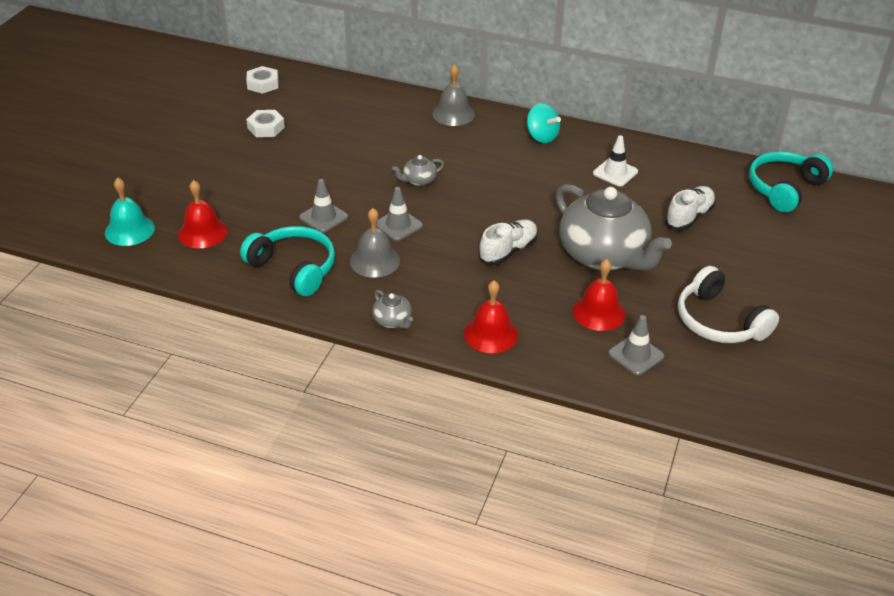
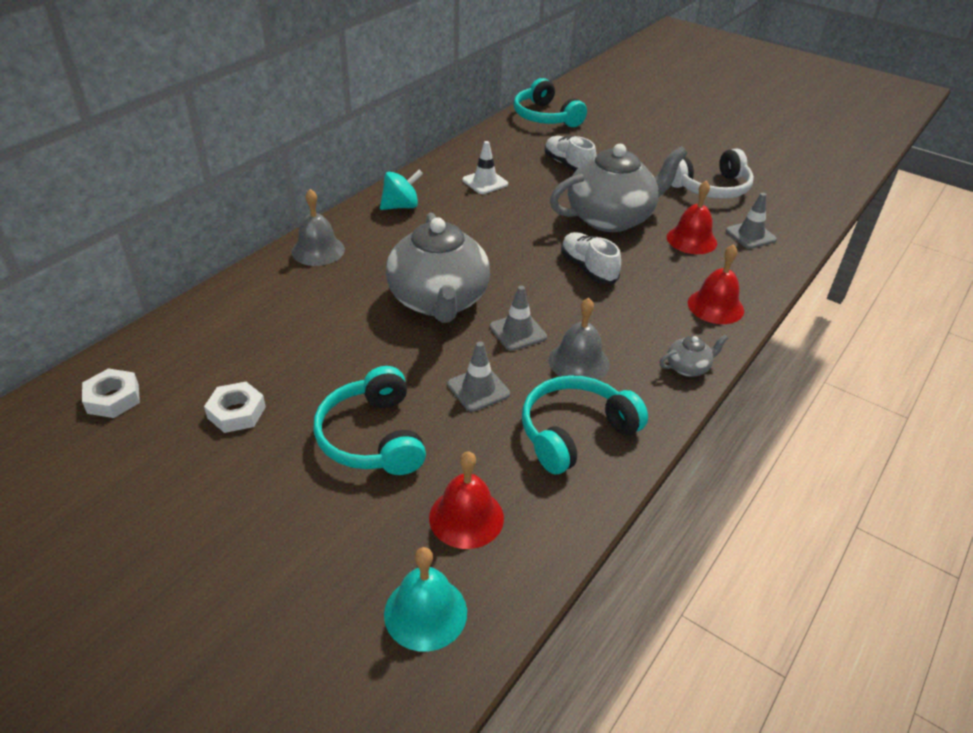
camera: 75 degrees left, 0 degrees up
grey teapot [392,155,444,186] -> grey teapot [386,213,490,323], size x2.47
none -> turquoise headphones [313,366,426,475]

